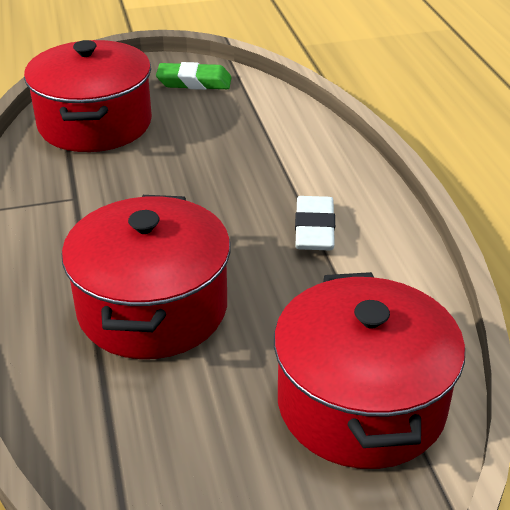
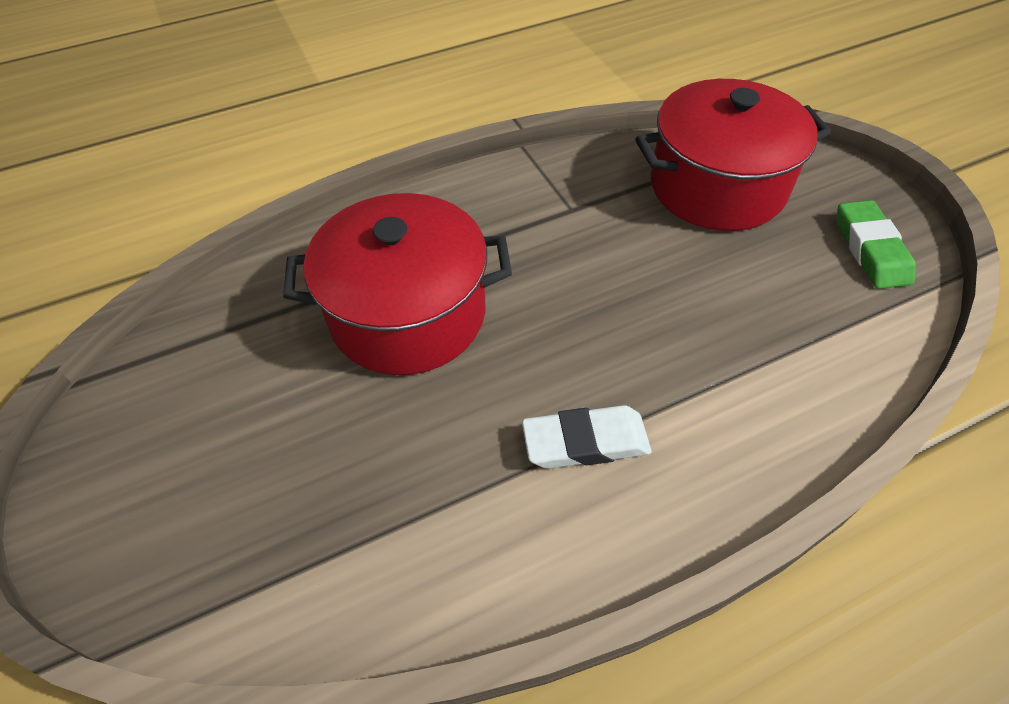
camera: 80 degrees right, 15 degrees up
red pot [274,272,465,469] -> none

